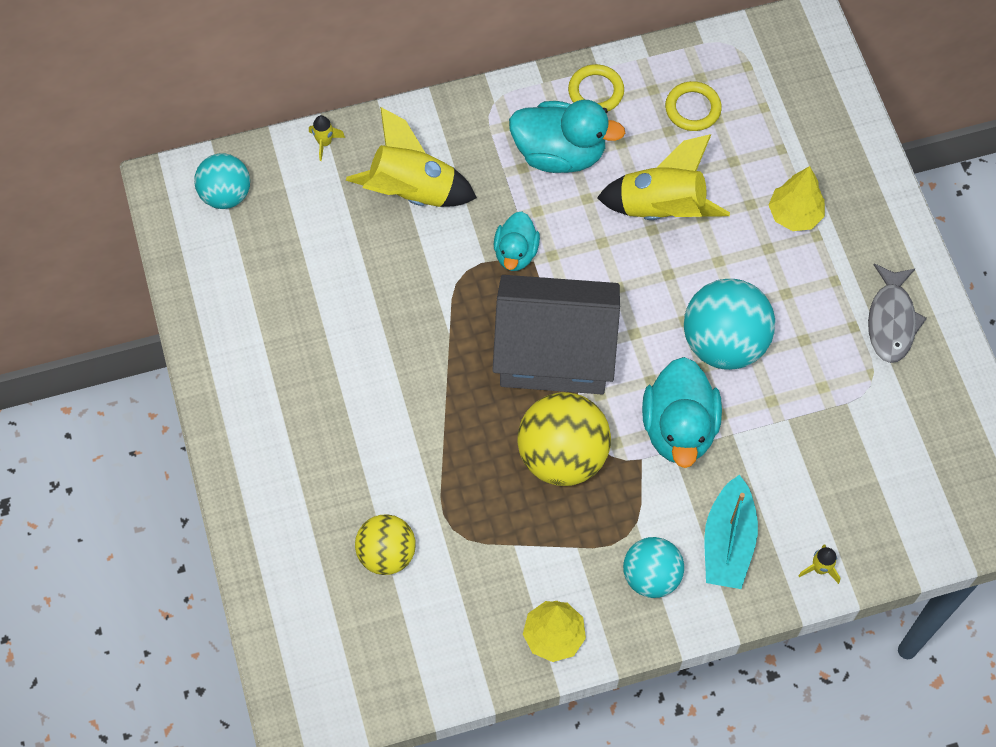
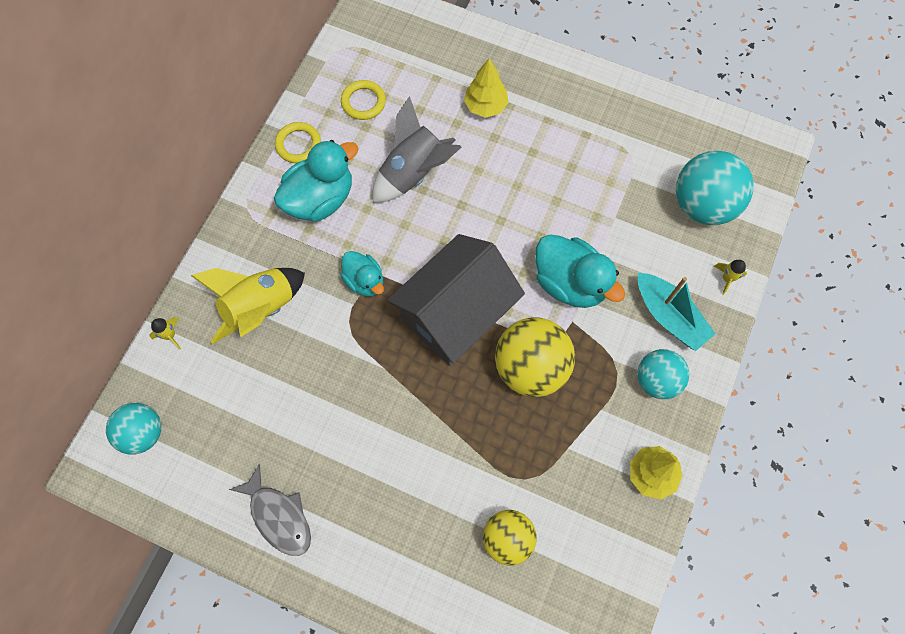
camera: 50 degrees left, 5 degrees up
yellow rocket [597,134,730,220] -> grey rocket [373,96,461,203]
turquoise ball [684,279,775,370] -> turquoise ball moved to [676,151,754,225]
grey fish [868,264,927,363] -> grey fish moved to [229,464,311,556]

